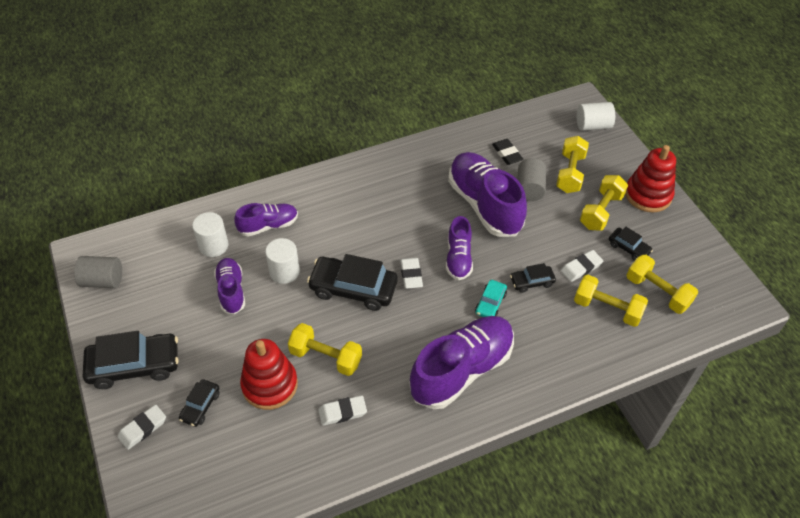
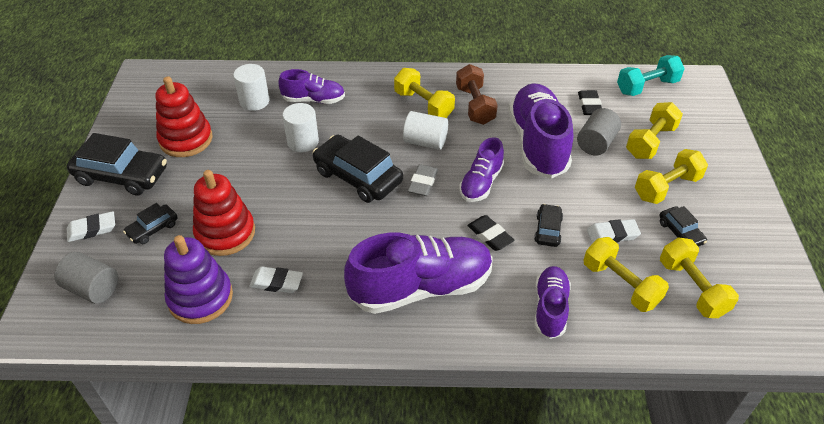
camera: 25 degrees right, 5 degrees down
grey cylinder [74,256,122,288] -> grey cylinder moved to [54,252,118,303]
purple shoe [214,258,245,314] -> purple shoe moved to [535,266,571,339]
yellow dumbbell [288,323,362,376] -> yellow dumbbell moved to [394,68,455,118]
white eraser [400,258,423,289] -> grey eraser [408,164,438,196]
turquoise car [475,280,507,317] -> black eraser [467,215,514,251]
black car [510,263,556,293] -> black car turned 90 degrees clockwise [534,204,563,247]
white cylinder [577,102,615,131] -> white cylinder moved to [403,111,448,150]
red stacking toy [625,145,676,212] -> red stacking toy moved to [156,76,213,157]
none -> purple stacking toy [164,235,233,324]
none -> brown dumbbell [456,64,498,125]
none -> turquoise dumbbell [617,55,685,96]

